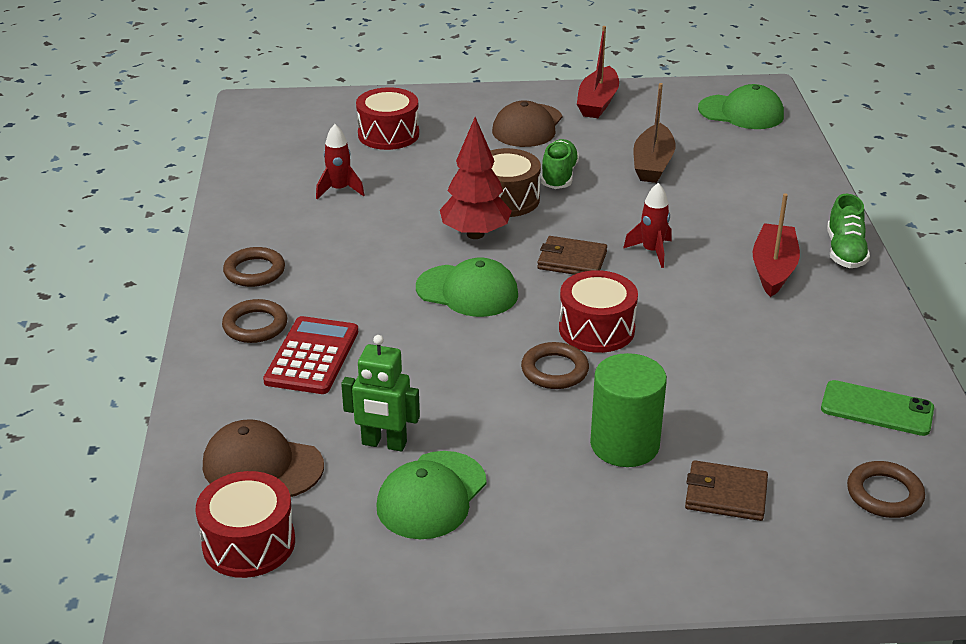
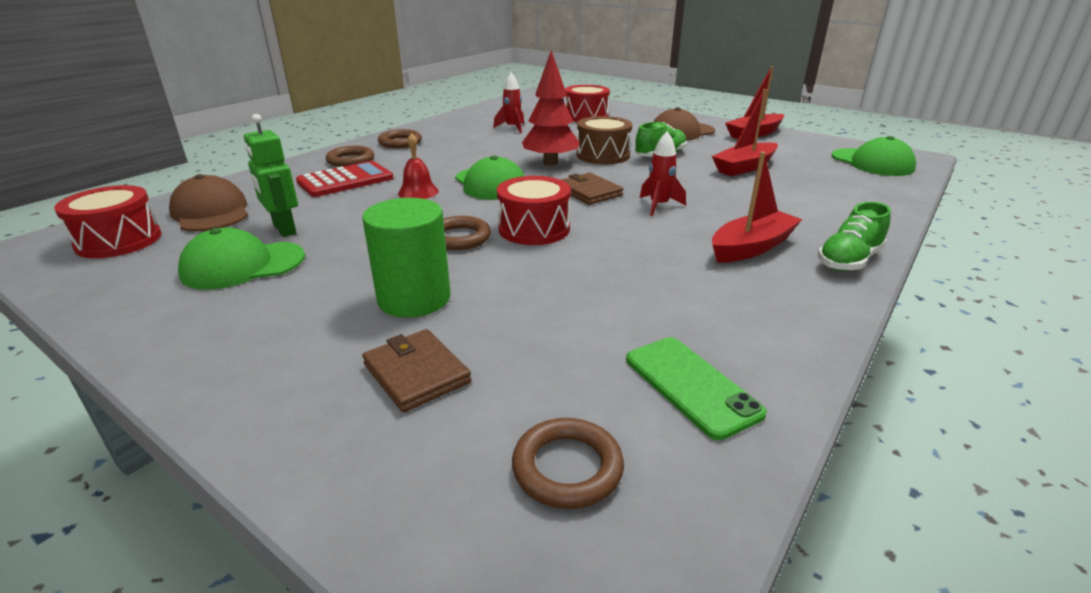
camera: 40 degrees right, 5 degrees down
brown boat [633,83,675,183] -> red boat [712,89,778,176]
none -> red bell [398,133,439,199]

